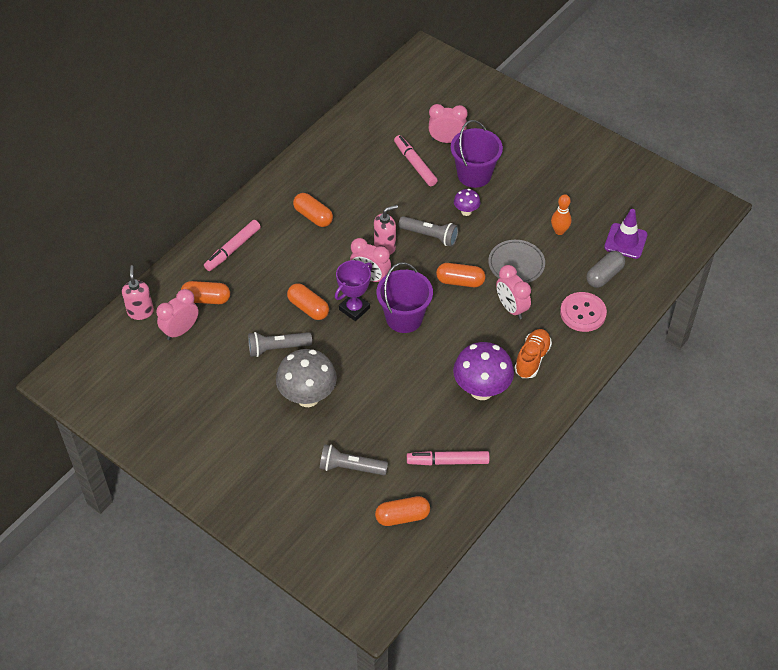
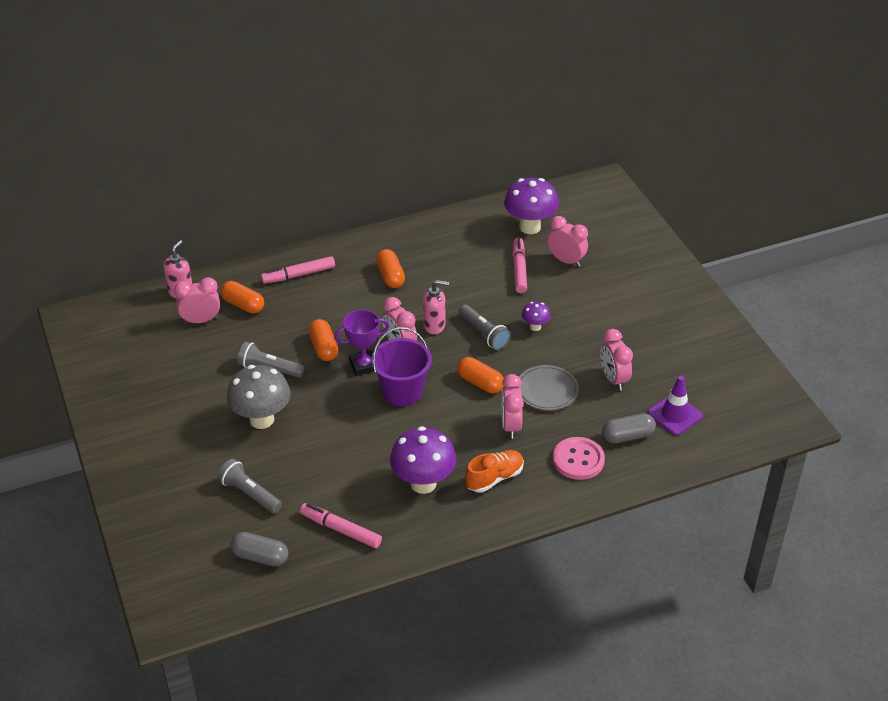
camera: 30 degrees right, 10 degrees down
orange capsule [375,496,430,526] -> grey capsule [231,532,288,567]
purple bucket [451,120,503,188] -> none
orange bowling pin [551,194,572,235] -> pink clock [600,329,633,391]
none -> purple mushroom [504,178,559,234]

